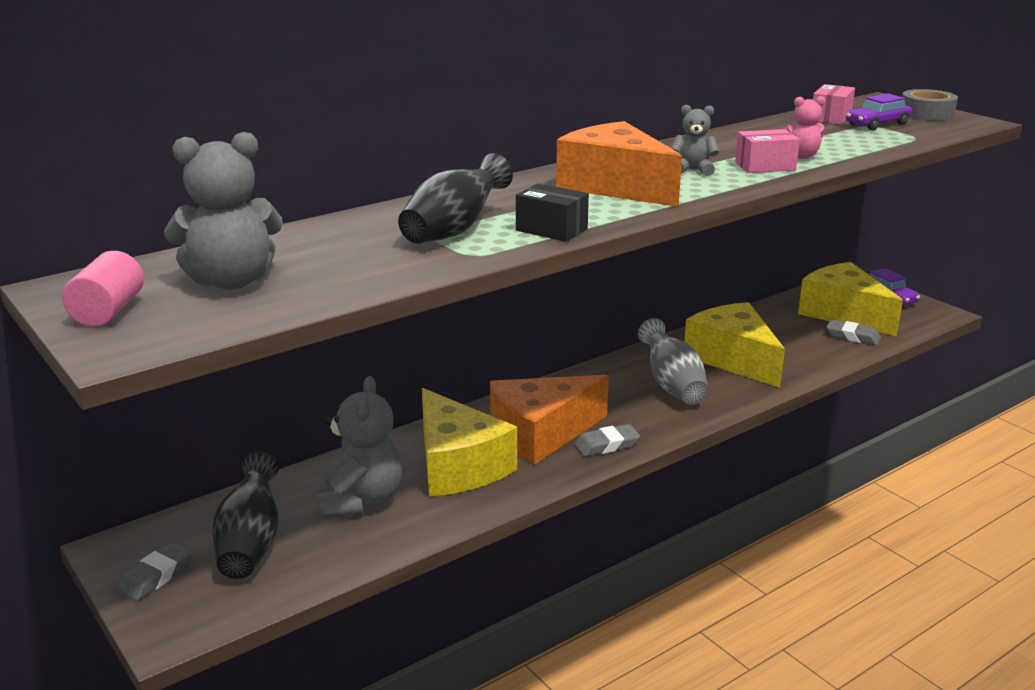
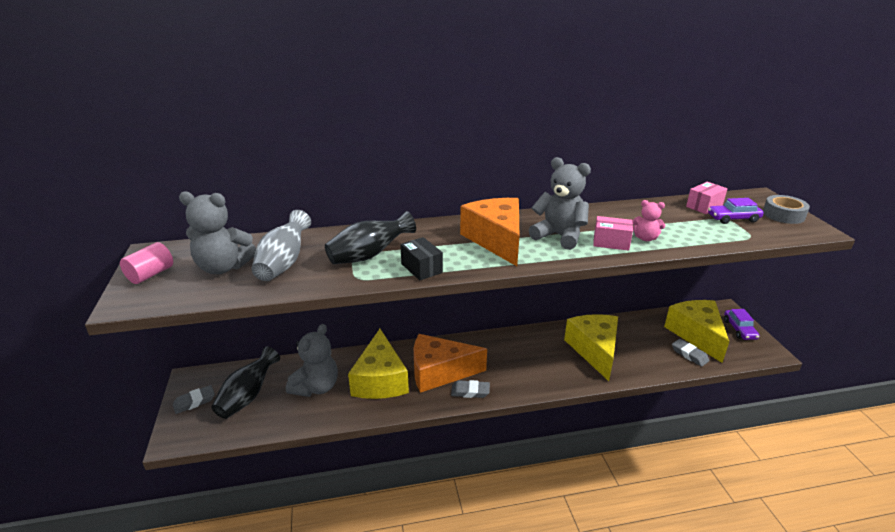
camera: 25 degrees right, 5 degrees up
grey vase [638,318,708,405] -> grey vase moved to [252,210,311,281]
grey teddy bear [671,105,719,176] -> grey teddy bear [529,157,591,250], size x1.83

